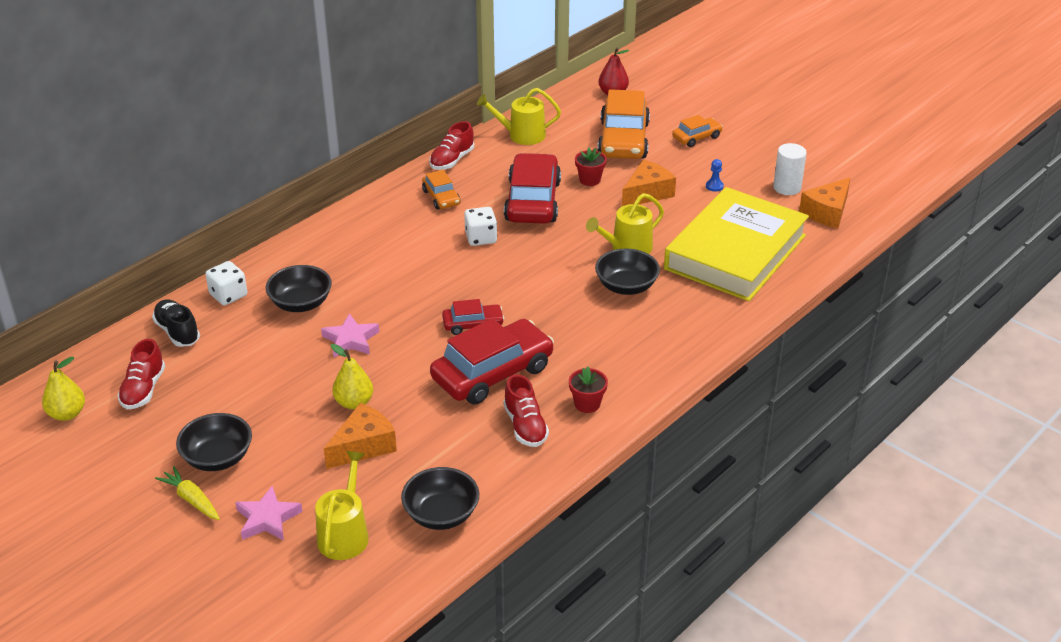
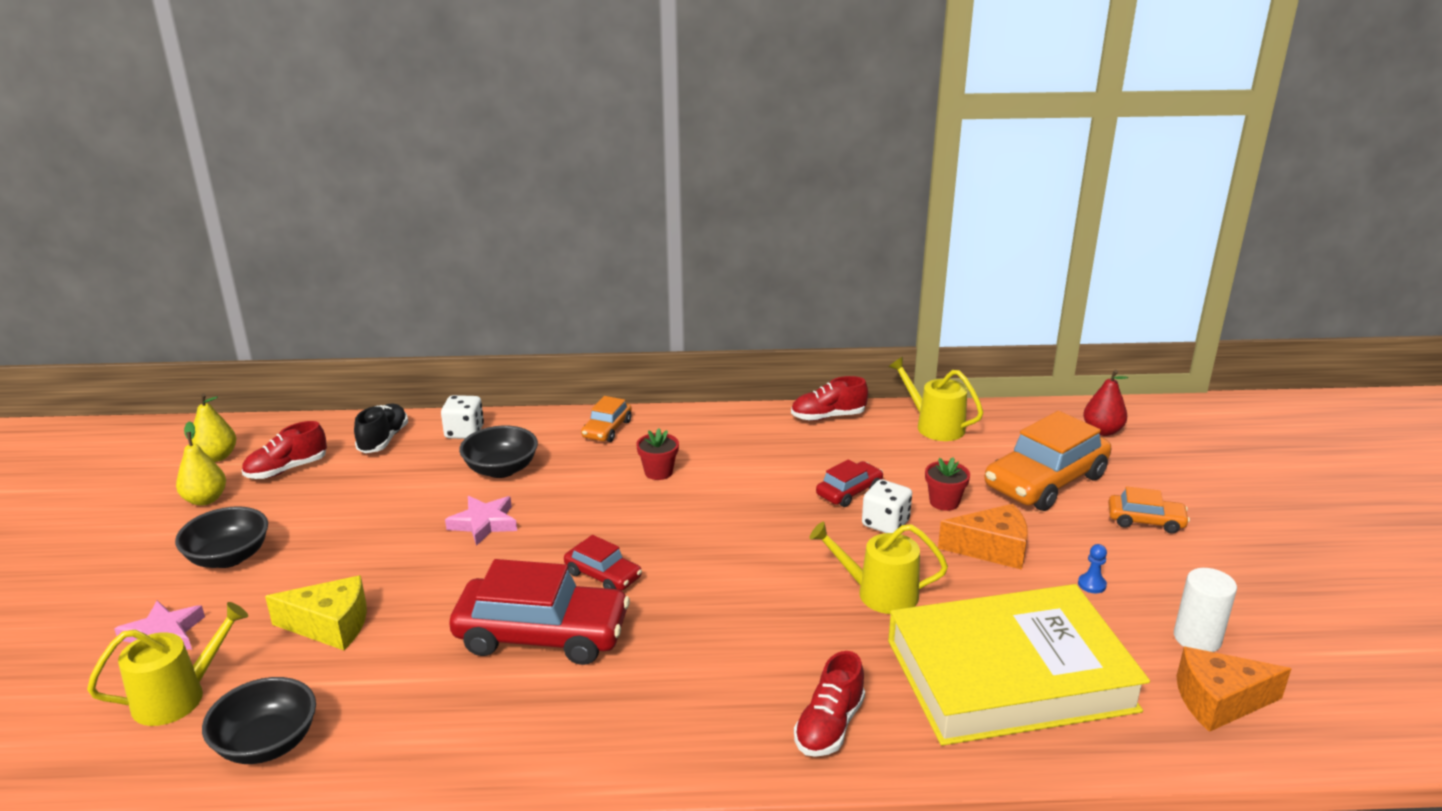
camera: 45 degrees right, 10 degrees down
yellow carrot [155,466,220,520] -> none
orange cheese [324,403,397,469] -> yellow cheese [265,575,367,650]
yellow pear [331,344,373,409] -> yellow pear moved to [176,421,226,506]
orange car [422,170,460,209] -> orange car moved to [581,396,632,442]
white dice [464,207,497,246] -> white dice moved to [862,479,912,533]
red shoe [503,374,549,447] -> red shoe moved to [794,651,865,757]
red car [504,153,561,224] -> red car [816,459,883,507], size x0.51
red flower pot [569,367,608,413] -> red flower pot moved to [636,428,679,480]
black bowl [595,249,660,295] -> none

